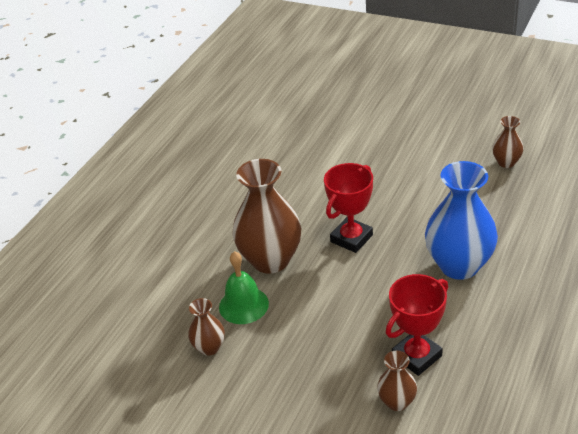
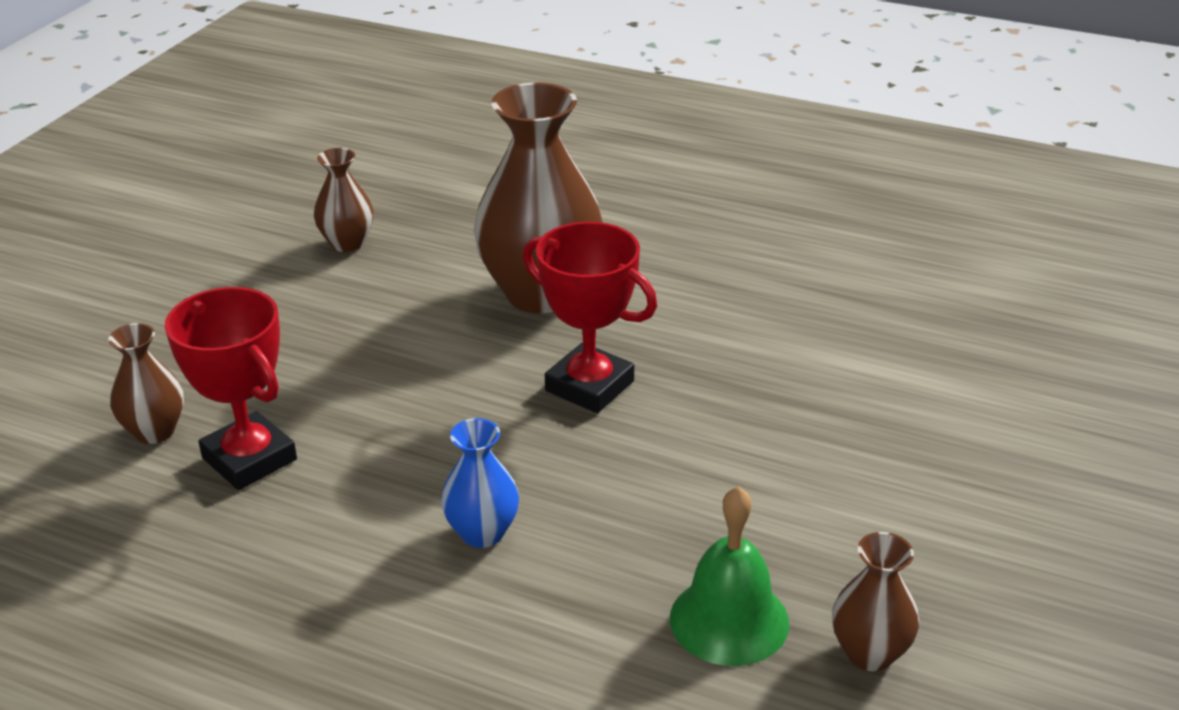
camera: 85 degrees right, 5 degrees down
green bell [219,251,269,324] -> green bell moved to [670,486,789,666]
blue vase [425,161,498,280] -> blue vase [441,418,519,548], size x0.49

